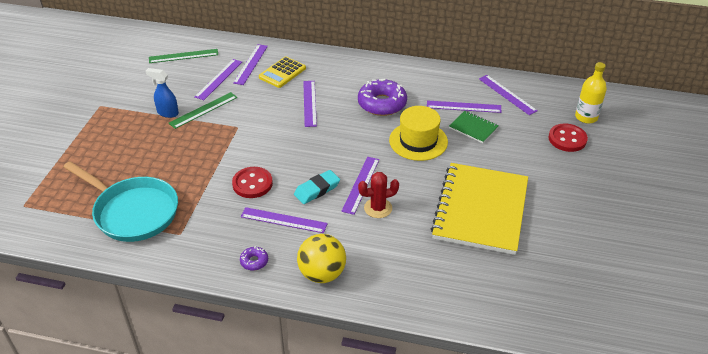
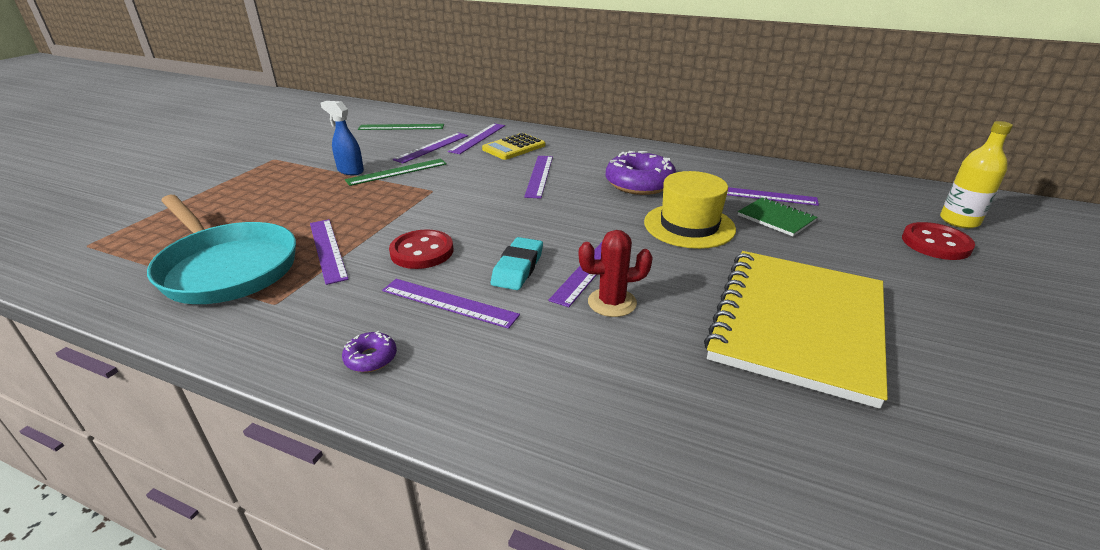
camera: 10 degrees right, 10 degrees down
turquoise eraser [294,170,340,204] -> turquoise eraser turned 45 degrees counterclockwise [491,237,543,290]
yellow ball [297,234,346,283] -> none
purple ruler [479,75,538,115] -> purple ruler moved to [310,219,349,285]

